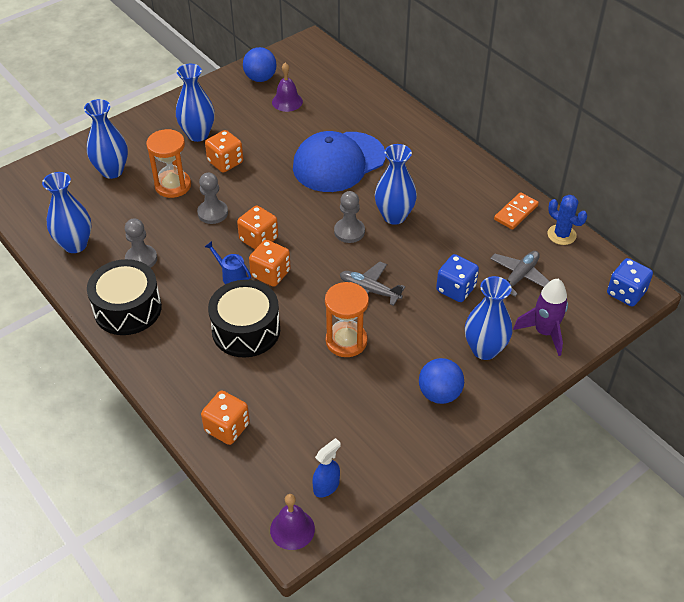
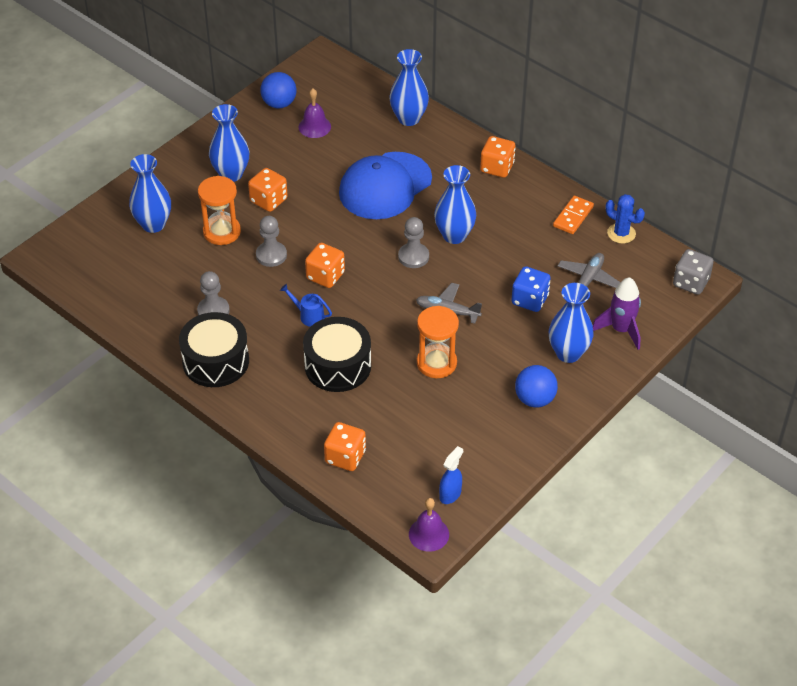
camera: 10 degrees left, 0 degrees up
blue vase [42,172,92,253] -> blue vase moved to [390,49,429,126]
orange dice [249,240,291,287] -> orange dice moved to [480,136,515,178]
blue dice [607,258,653,307] -> grey dice [673,249,714,295]

